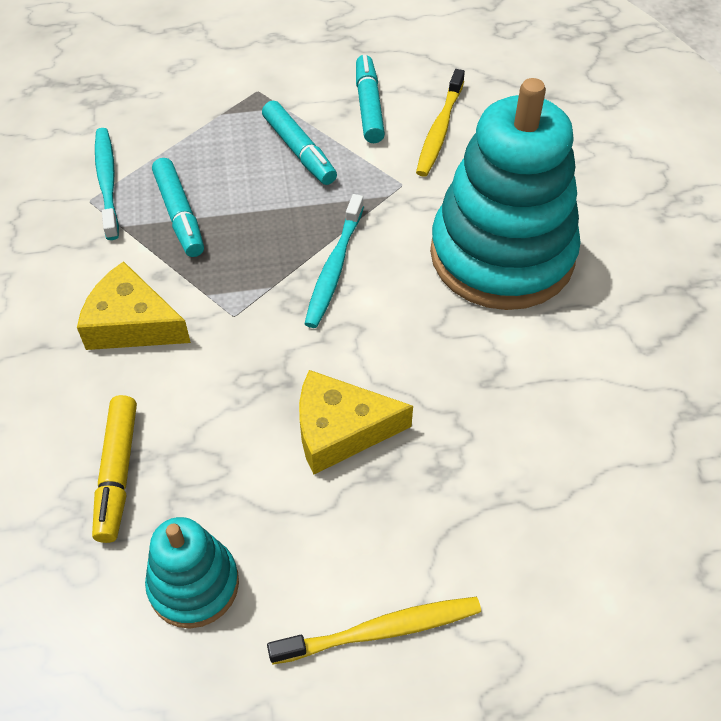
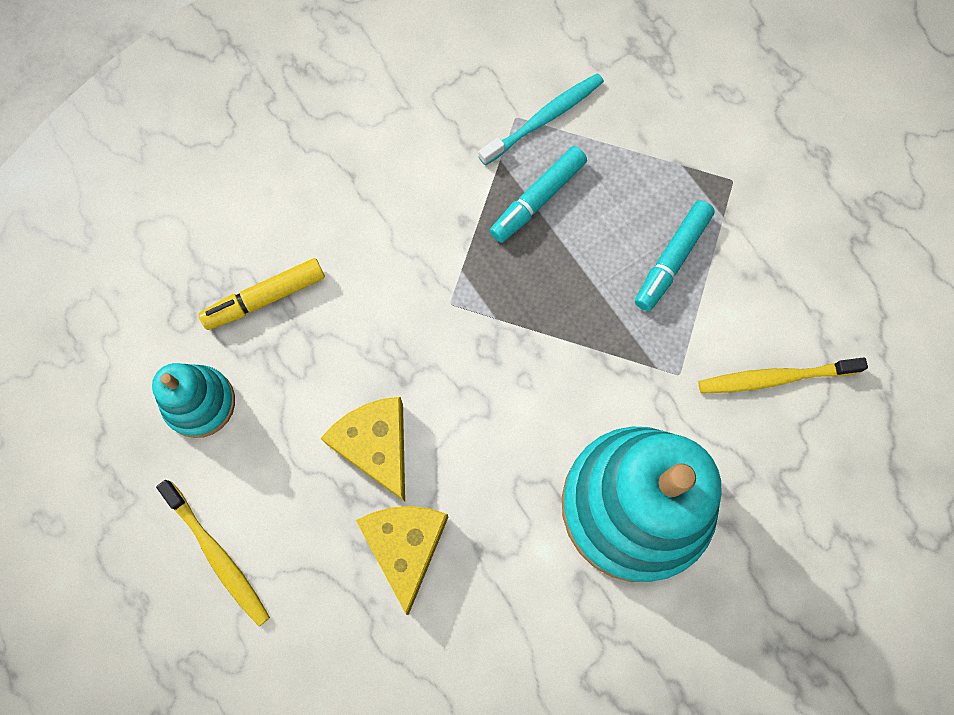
camera: 65 degrees right, 20 degrees up
yellow cheese [77,261,191,350] -> yellow cheese moved to [356,506,448,615]
turquoise toothbrush [304,194,364,328] -> none
turquoise marker [356,55,385,143] -> none

